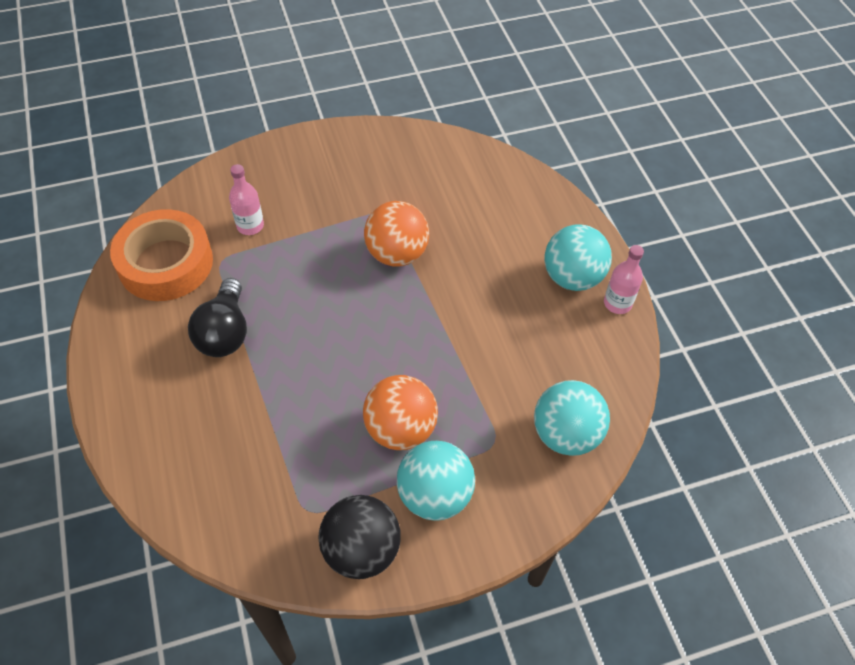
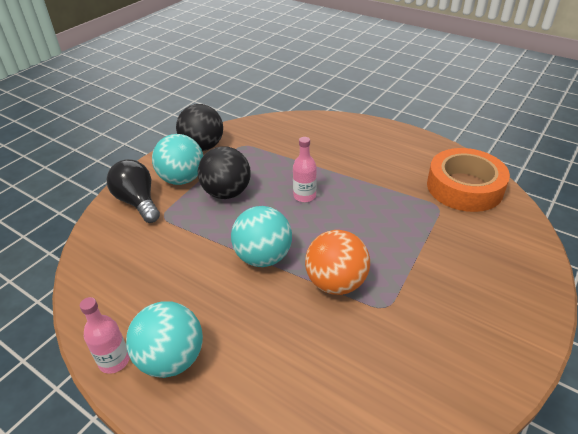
camera: 145 degrees right, 15 degrees down
black light bulb [188,278,247,357] -> black light bulb moved to [106,159,160,223]
pink bottle [229,164,264,235] -> pink bottle moved to [293,137,317,202]
orange ball [363,375,438,450] -> black ball [198,146,251,199]
turquoise ball [534,380,610,456] -> turquoise ball moved to [231,206,292,267]

